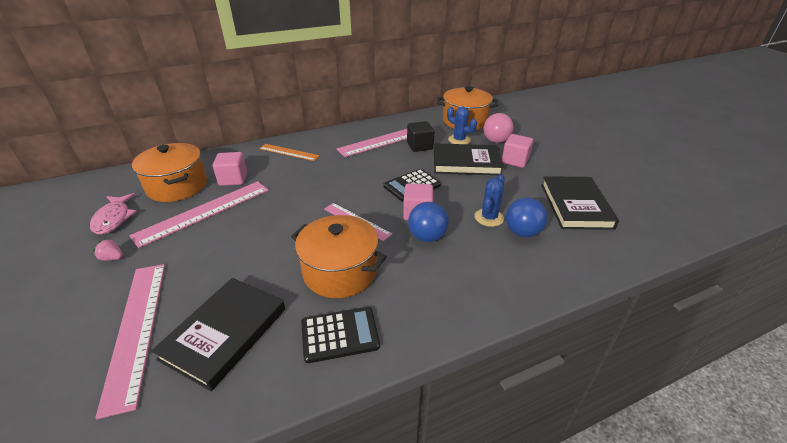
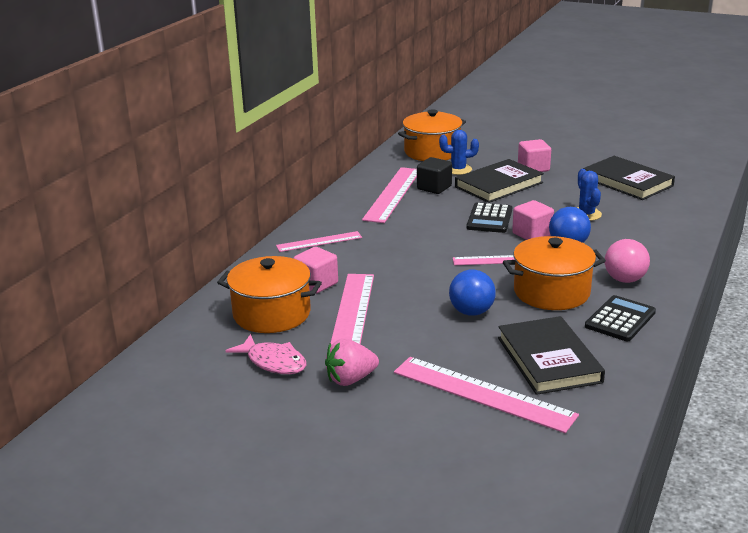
camera: 40 degrees left, 10 degrees down
pink strawberry [93,239,123,261] -> pink strawberry [325,339,379,386], size x1.77
orange ruler [259,144,320,161] -> pink ruler [276,231,362,252]
pink ball [484,113,513,143] -> pink ball moved to [605,239,650,283]
blue ball [506,197,548,237] -> blue ball moved to [449,270,496,316]

